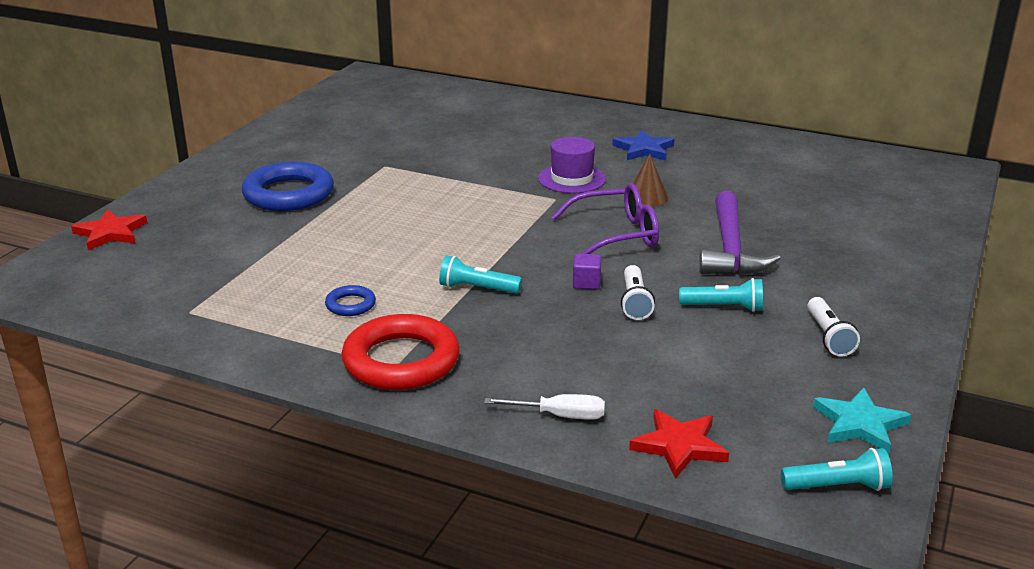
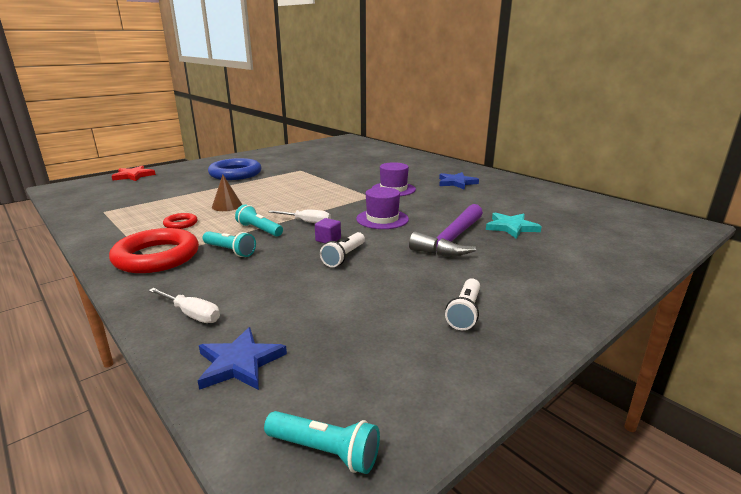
camera: 25 degrees right, 5 degrees down
blue ring [325,285,376,316] -> red ring [163,213,198,229]
purple glasses [552,183,659,254] -> purple hat [356,187,409,229]
red star [629,409,729,479] -> blue star [198,327,287,390]
brown cone [633,154,668,207] -> brown cone moved to [212,175,242,211]
turquoise flashlight [679,278,763,312] -> turquoise flashlight moved to [203,231,256,257]
turquoise star [813,388,911,454] -> turquoise star moved to [486,212,542,239]
none -> white screwdriver [269,210,331,223]

